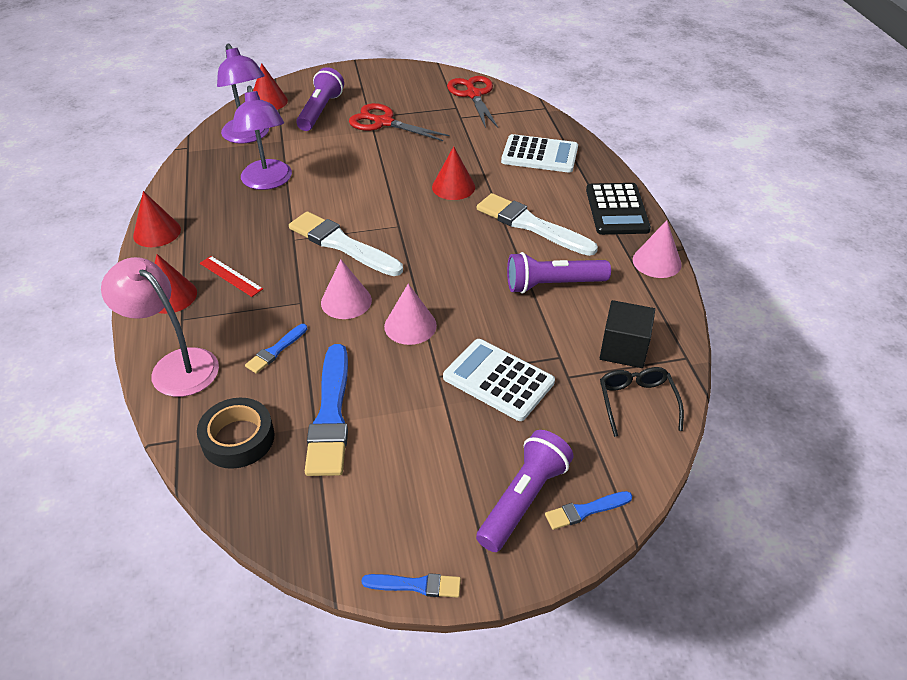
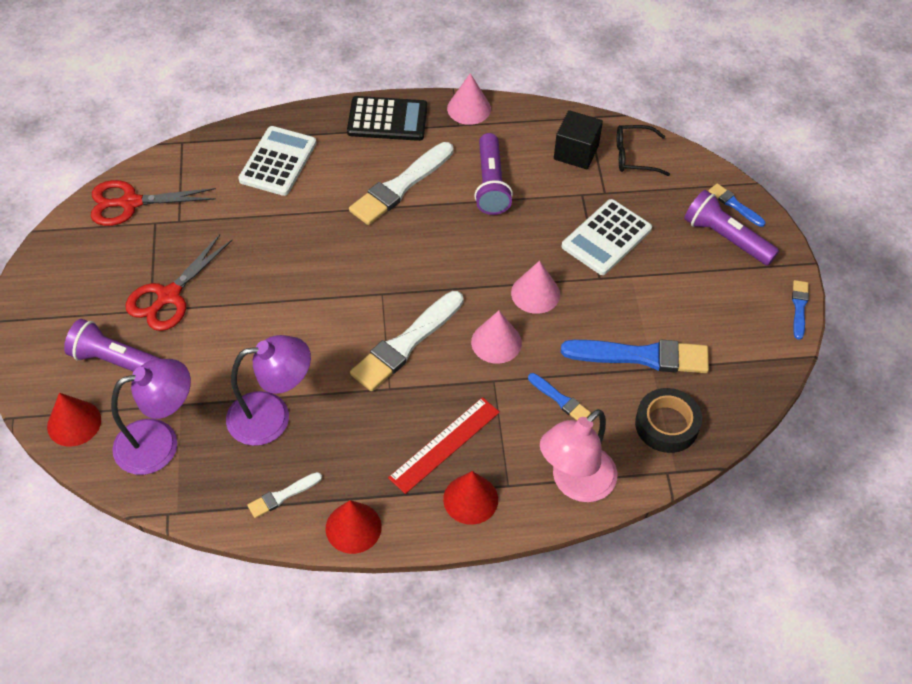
camera: 85 degrees left, 10 degrees up
red ruler [200,256,263,297] -> red ruler [388,397,500,494], size x1.52
red cone [432,146,475,200] -> none
blue brush [545,491,632,530] -> blue brush turned 150 degrees clockwise [708,183,765,227]
none -> white brush [247,472,322,518]

